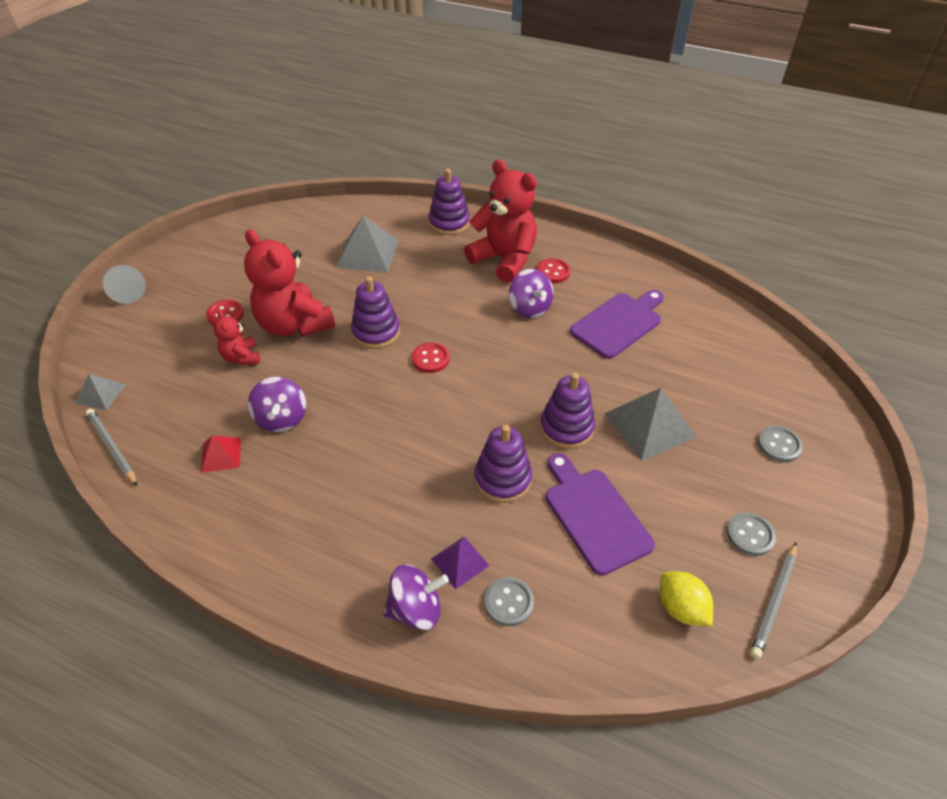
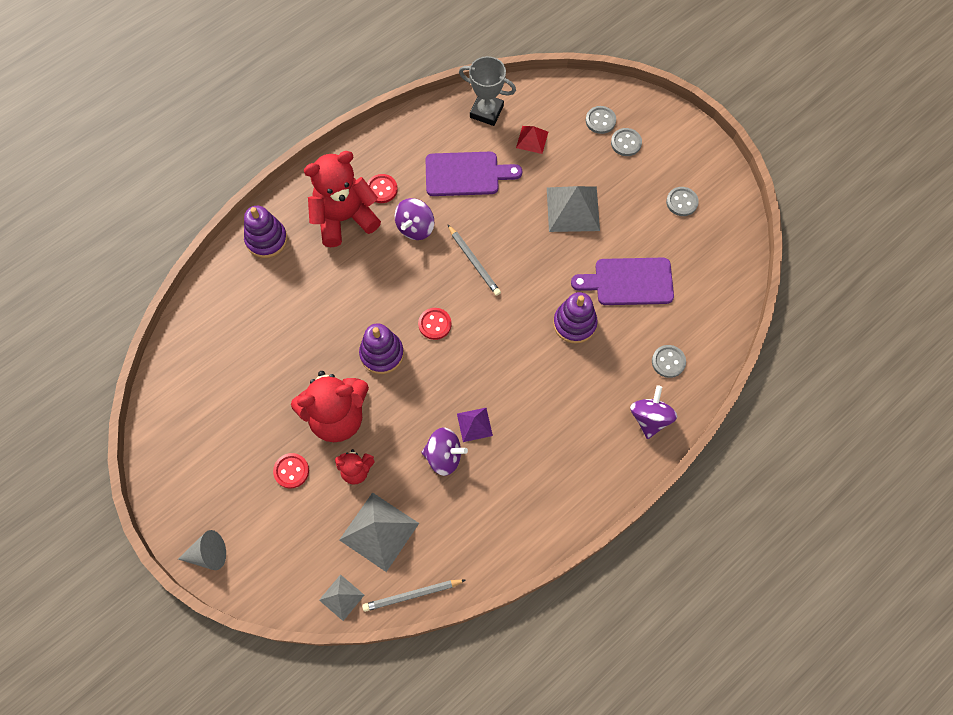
camera: 65 degrees left, 20 degrees up
red pyramid [201,435,241,473] -> red pyramid moved to [516,126,548,154]
grey pyramid [336,216,399,273] -> grey pyramid moved to [339,492,419,572]
purple pyramid [431,536,489,589] -> purple pyramid moved to [457,408,493,442]
purple spinning top [509,269,554,318] -> purple spinning top turned 120 degrees clockwise [395,198,434,240]
purple stacking toy [540,373,595,449] -> none
purple cutting board [570,290,664,359] -> purple cutting board turned 105 degrees clockwise [426,152,522,196]
yellow lemon [660,571,713,626] -> none
grey pencil [750,542,797,659] -> grey pencil moved to [447,224,501,296]
none -> grey trophy [459,56,516,126]
none -> grey button [586,106,616,134]

